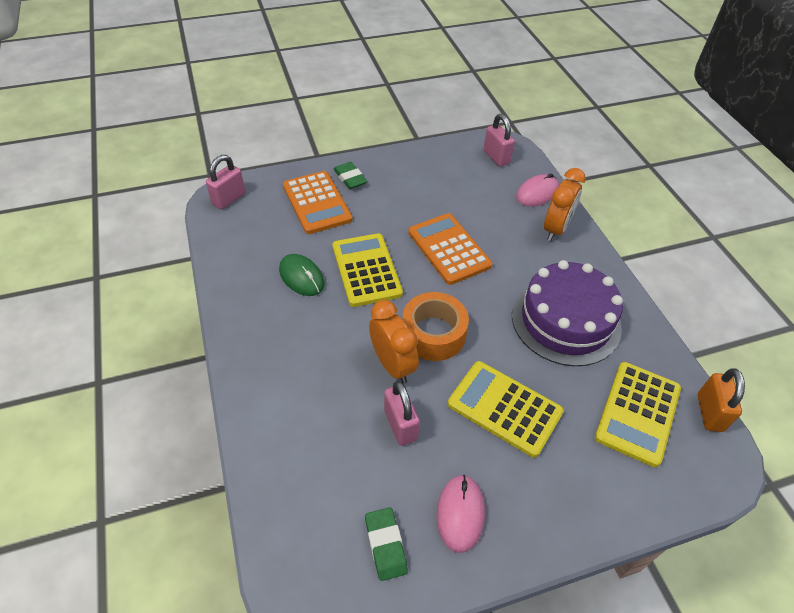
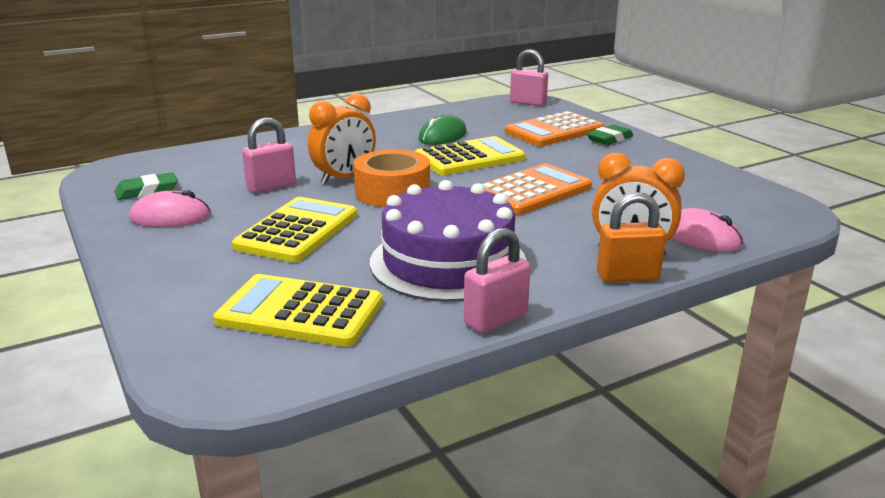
camera: 80 degrees right, 25 degrees down
pink padlock [483,114,515,167] -> pink padlock moved to [464,228,531,334]
orange padlock [698,368,745,432] -> orange padlock moved to [597,192,666,283]

